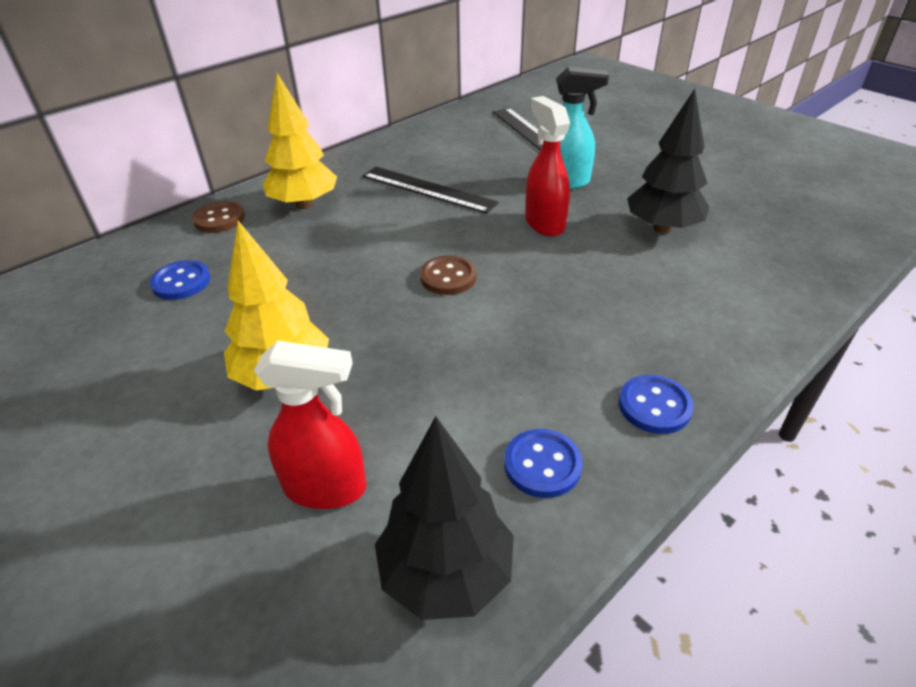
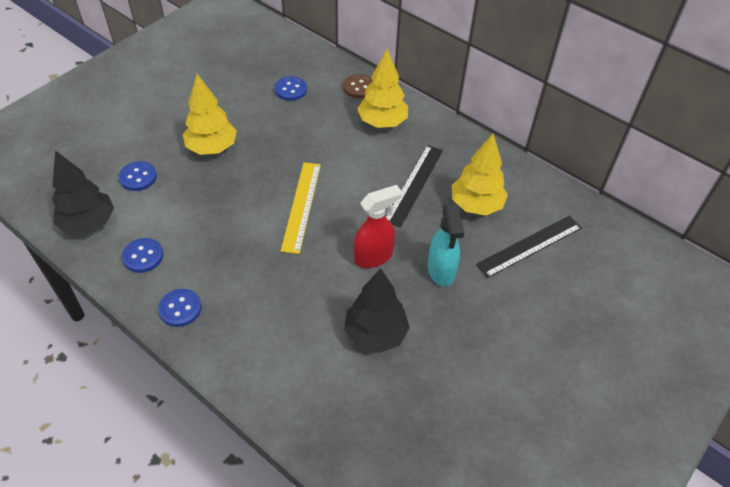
camera: 80 degrees right, 10 degrees up
red spray bottle [254,341,366,509] -> blue button [119,161,157,191]
brown button [420,255,477,295] -> yellow ruler [281,162,321,254]
none -> yellow tree [452,134,508,215]

